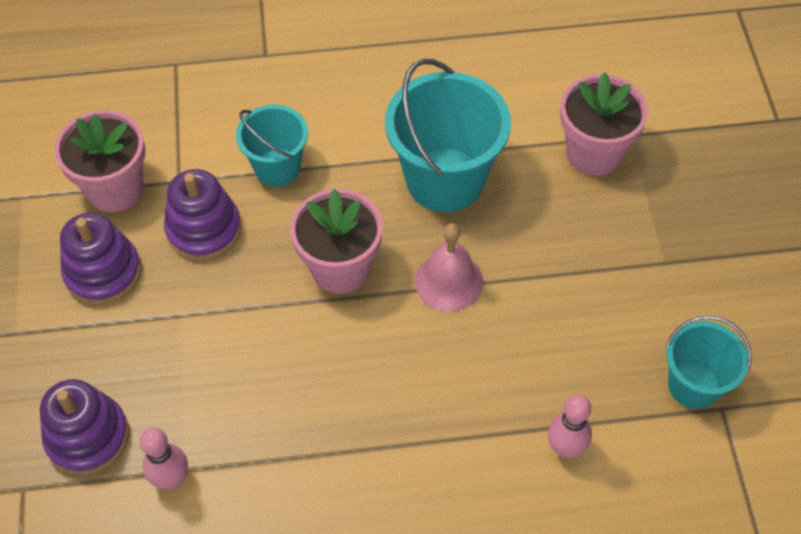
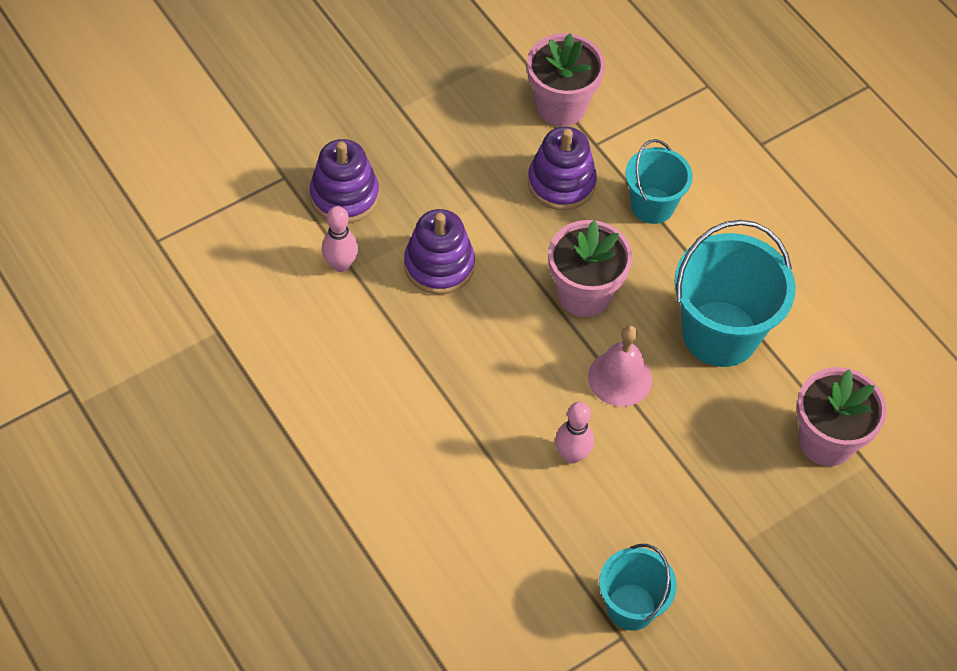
camera: 60 degrees right, 0 degrees up
purple stacking toy [60,213,142,305] -> purple stacking toy moved to [404,209,475,295]
pink bowling pin [548,394,592,458] -> pink bowling pin moved to [555,402,594,463]

